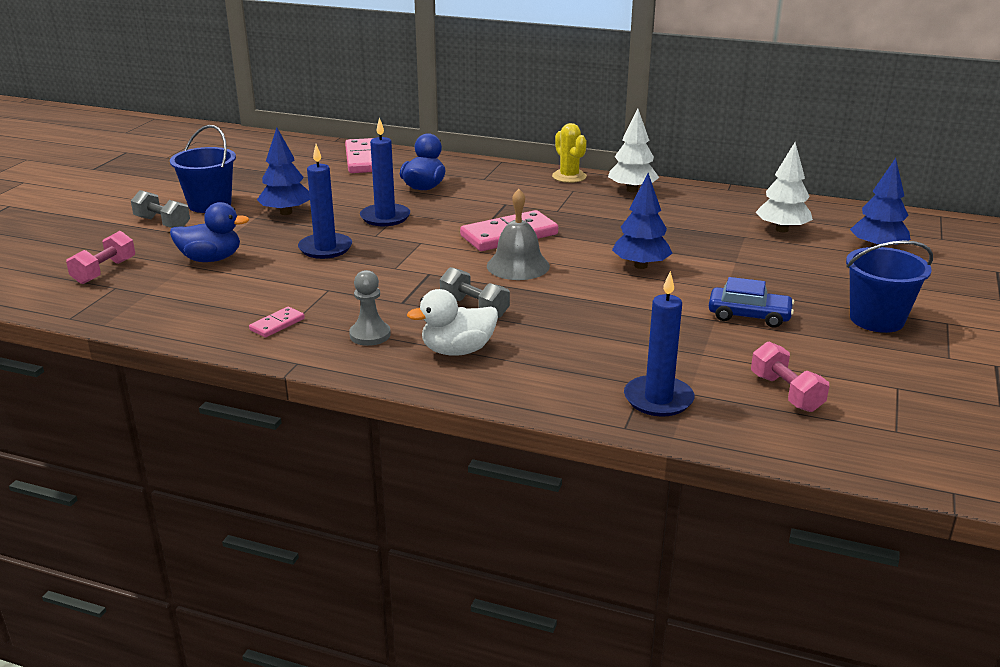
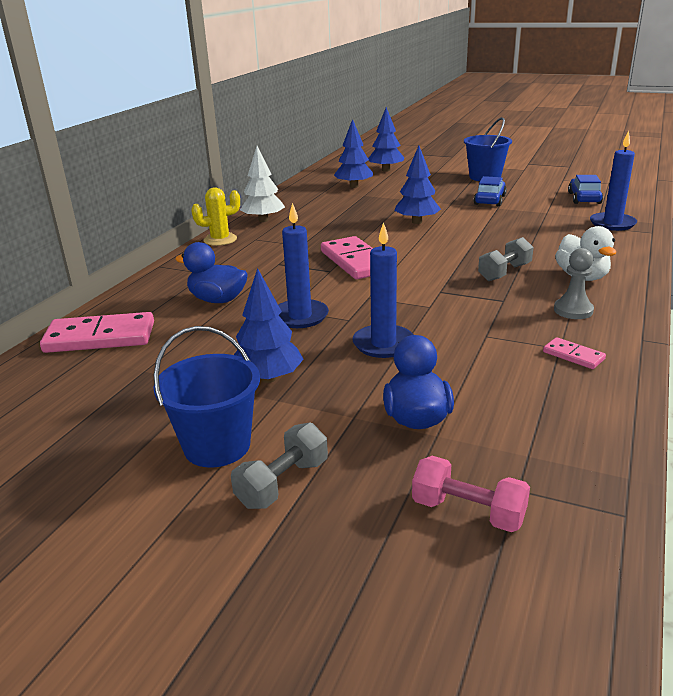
camera: 85 degrees left, 0 degrees up
grey bell [487,189,550,280] -> none
pink dumbbell [751,342,829,412] -> blue car [568,175,603,204]
white tree [755,142,813,232] -> blue tree [334,119,373,188]

